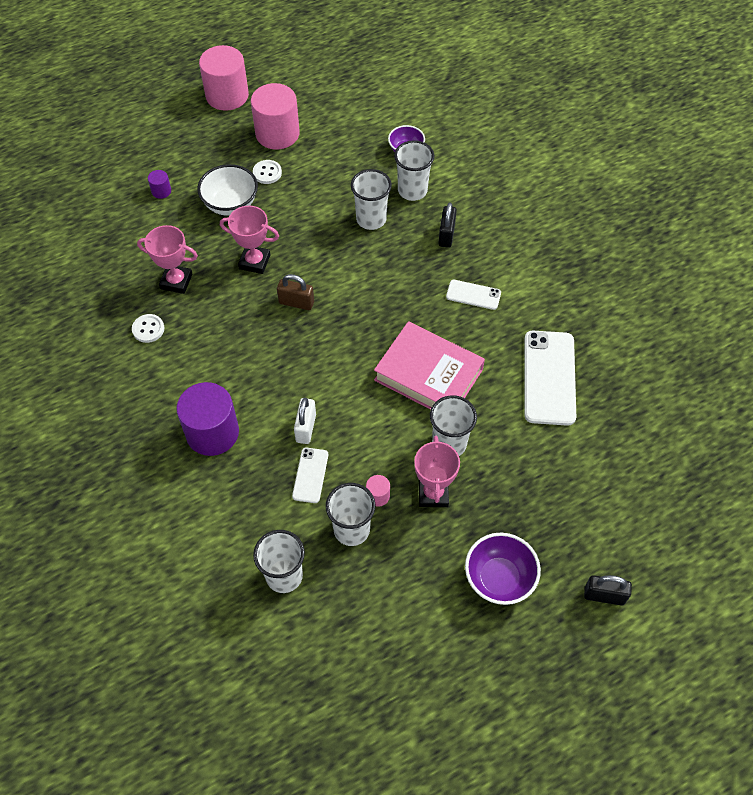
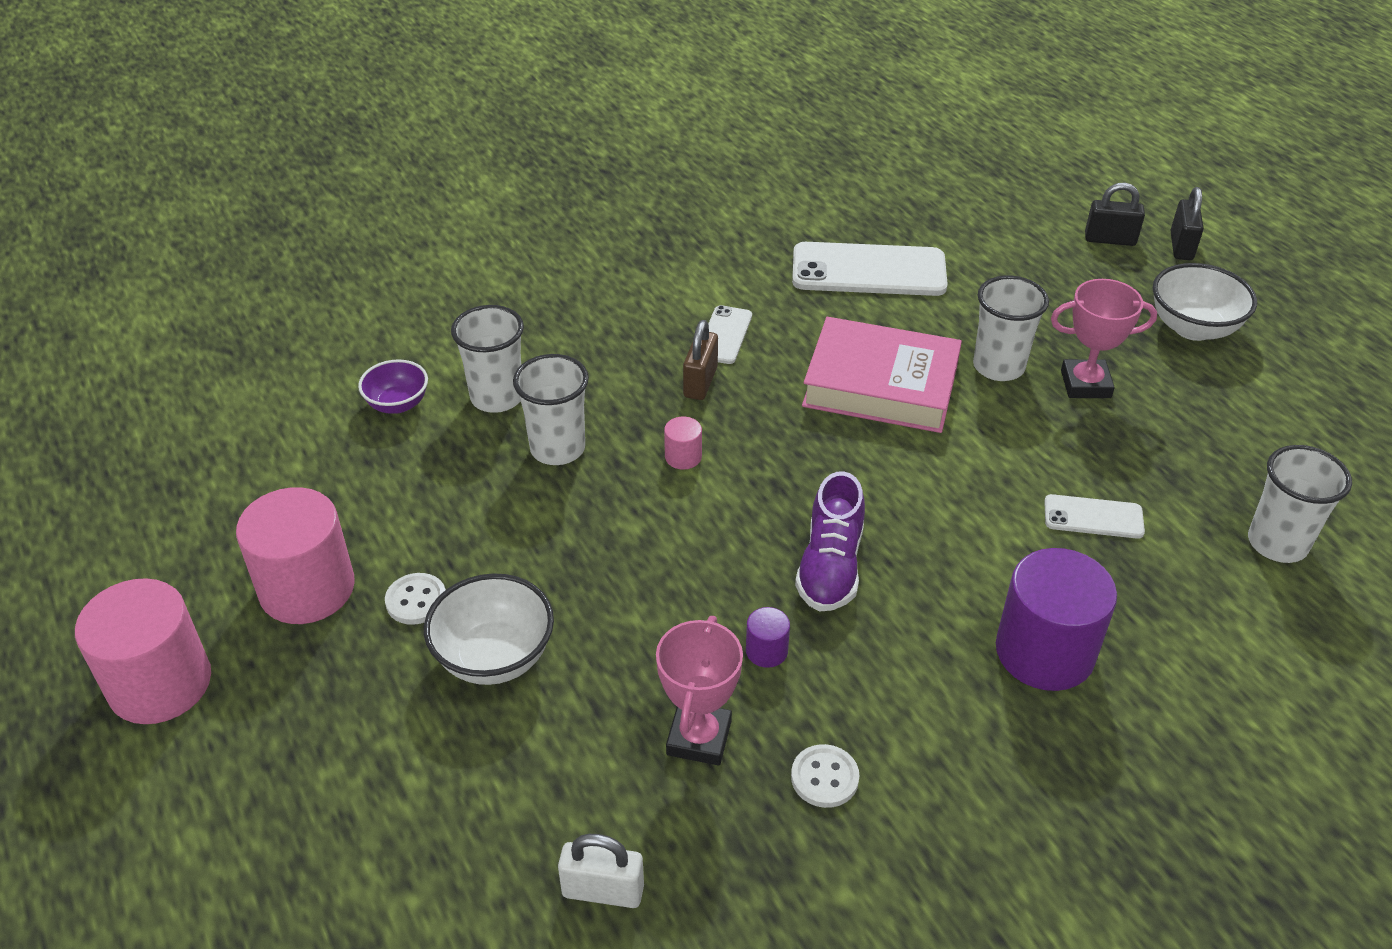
camera: 90 degrees left, 15 degrees down
purple cylinder [148,170,171,199] -> purple cylinder moved to [746,607,790,668]
pink trophy [220,205,279,274] -> none
brown padlock [277,274,314,310] -> brown padlock moved to [683,320,718,400]
white padlock [294,398,316,444] -> white padlock moved to [558,834,644,908]
white cup [326,483,375,546] -> none
pink cylinder [366,475,390,507] -> pink cylinder moved to [664,417,702,470]
pink book [374,321,485,410] -> pink book turned 75 degrees clockwise [802,317,962,433]
black padlock [438,202,457,248] -> black padlock moved to [1085,182,1145,246]
purple bowl [465,533,541,605] -> white bowl [1153,263,1257,341]
none -> purple shoe [795,471,865,612]

